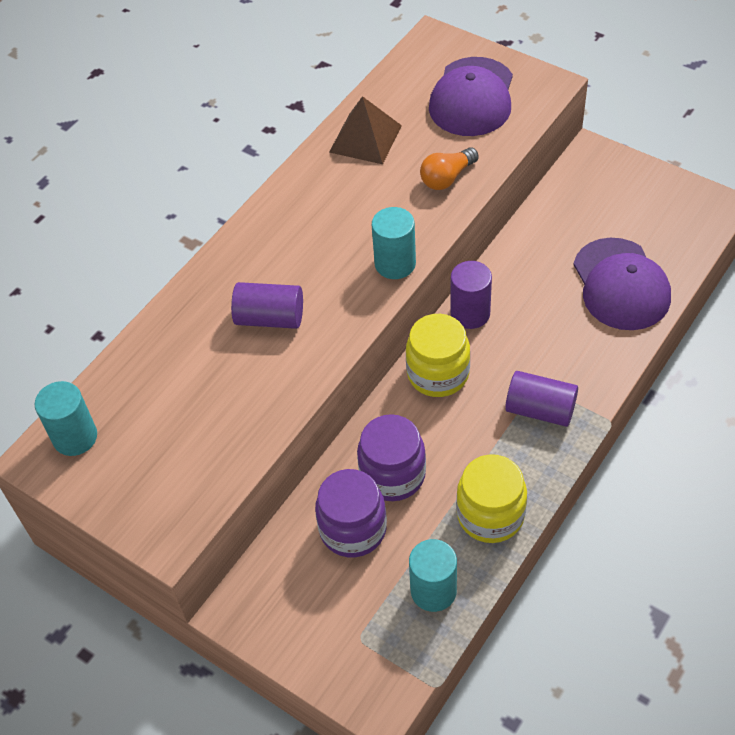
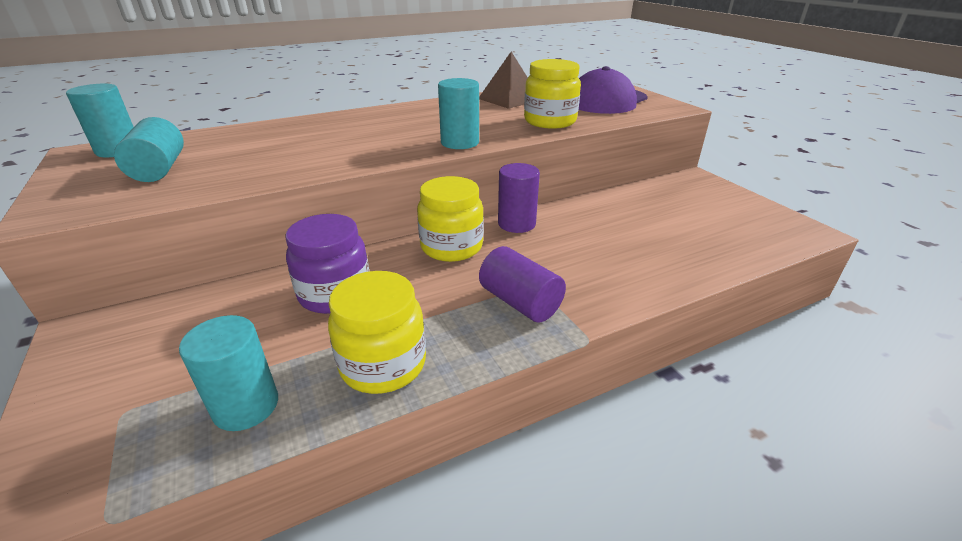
camera: 25 degrees right, 20 degrees down
purple cylinder [231,282,303,329] -> none
purple jar [315,469,387,557] -> none
orange light bulb [420,147,479,190] -> yellow jar [524,59,581,129]
purple cap [573,238,671,330] -> none
none -> turquoise cylinder [114,117,184,182]

